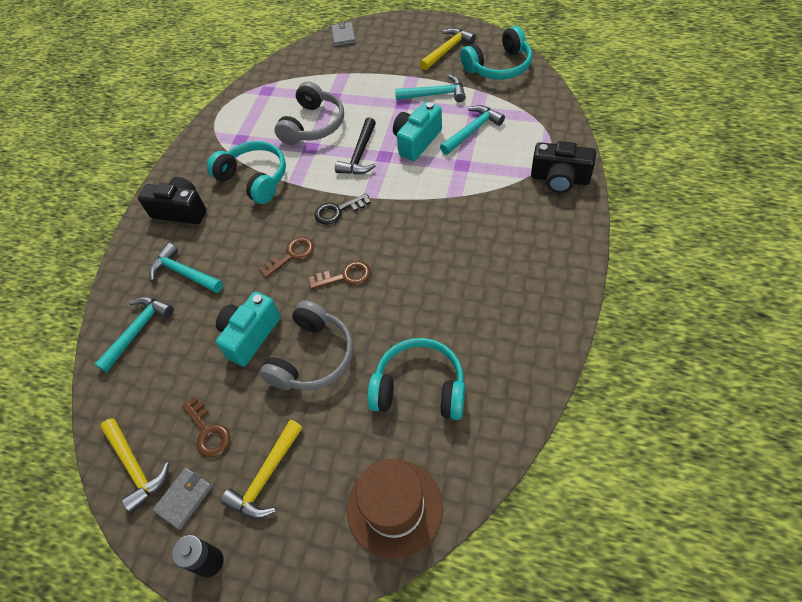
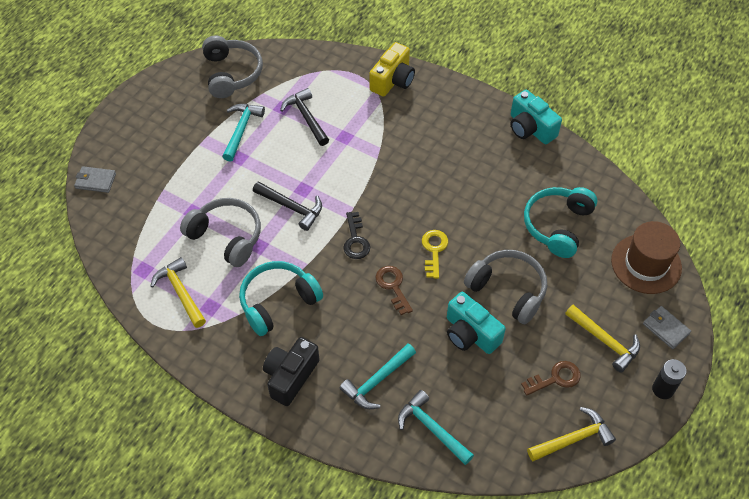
camera: 80 degrees left, 0 degrees up
grey wallet [153,468,212,530] -> grey wallet moved to [643,306,691,349]
brown key [309,261,371,289] -> yellow key [422,230,448,279]
turquoise camera [393,102,442,161] -> turquoise camera moved to [511,90,562,144]
yellow hammer [420,28,476,70] -> yellow hammer moved to [151,257,206,328]
turquoise hammer [440,105,505,155] -> black hammer [280,88,329,146]
turquoise headphones [460,26,532,80] -> grey headphones [202,35,263,98]
black camera [531,141,596,193] -> yellow camera [369,42,415,97]

